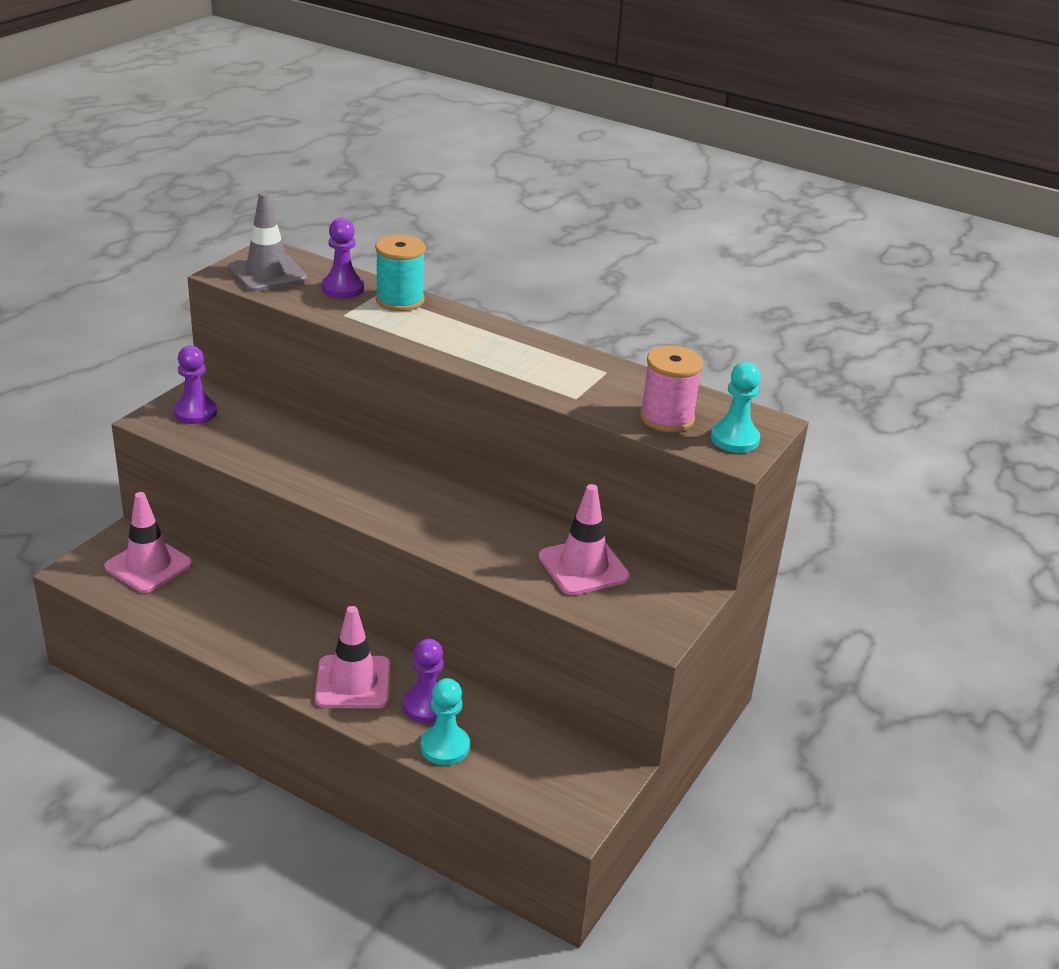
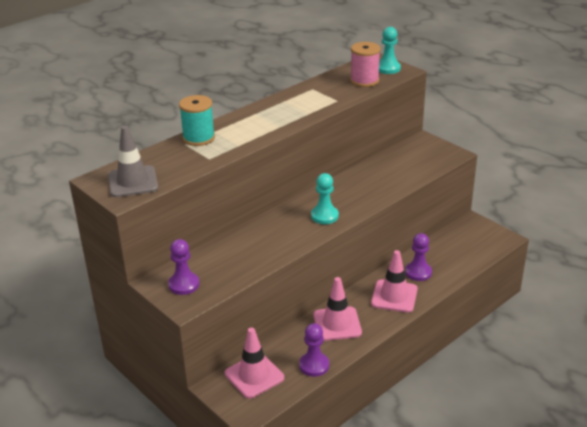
camera: 70 degrees left, 0 degrees up
purple pawn [322,218,364,298] -> purple pawn moved to [299,323,329,377]
turquoise pawn [420,678,470,765] -> turquoise pawn moved to [311,173,339,224]
pink traffic cone [539,484,630,595] -> pink traffic cone moved to [313,277,362,341]

